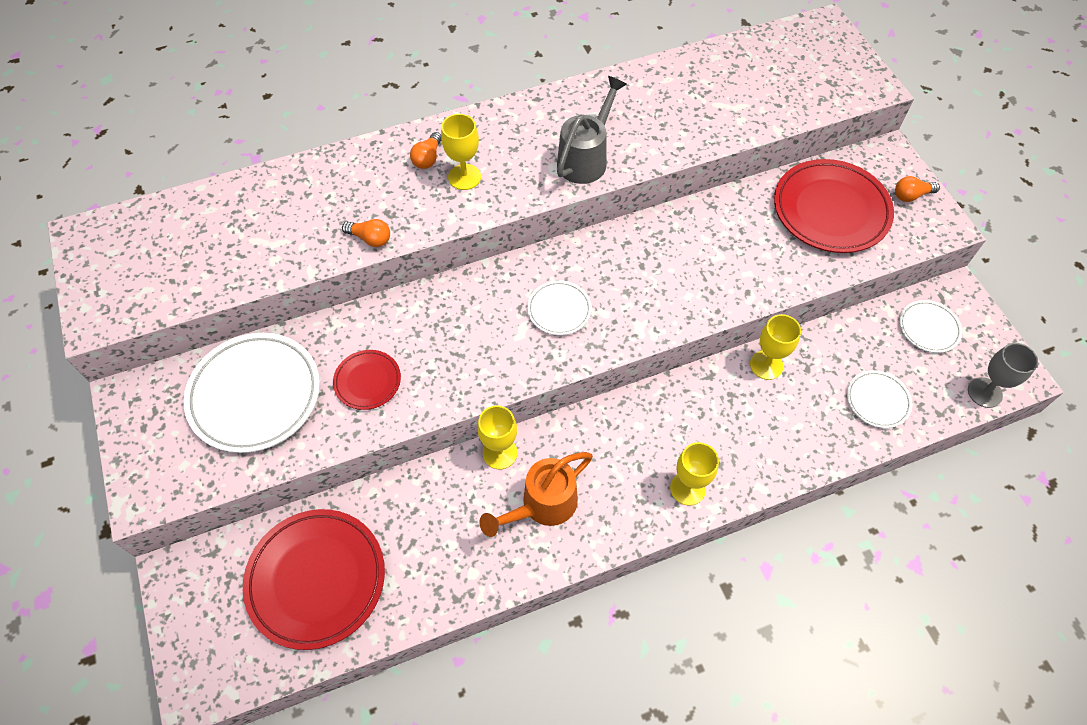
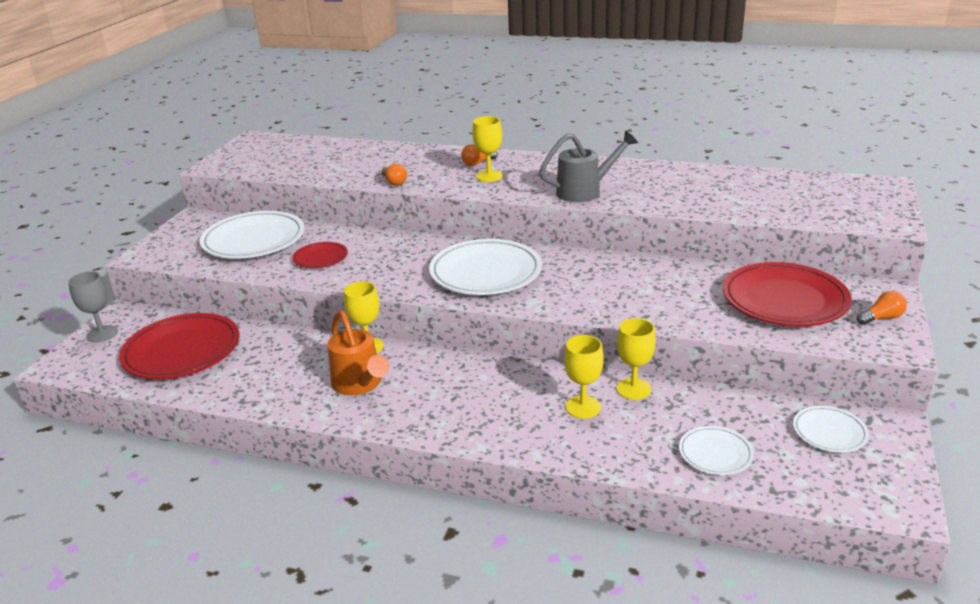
camera: 40 degrees right, 30 degrees down
orange watering can [479,452,593,537] -> orange watering can turned 120 degrees counterclockwise [328,310,389,395]
white plate [527,280,592,335] -> white plate [429,239,542,295], size x1.96
yellow goblet [670,442,719,506] -> yellow goblet moved to [564,335,604,419]
orange light bulb [895,176,940,202] -> orange light bulb turned 135 degrees clockwise [857,291,907,325]
grey goblet [968,343,1038,408] -> grey goblet moved to [68,271,118,342]

